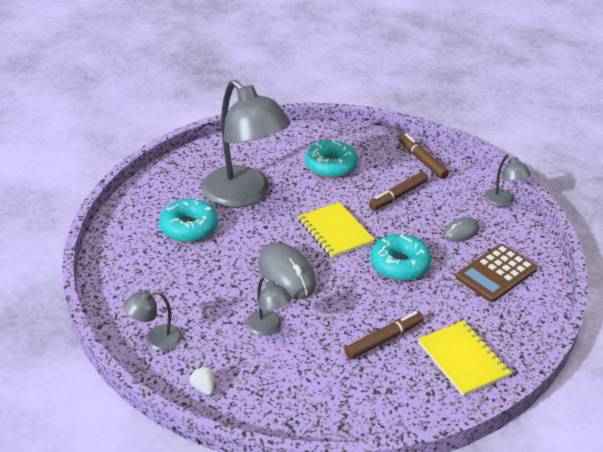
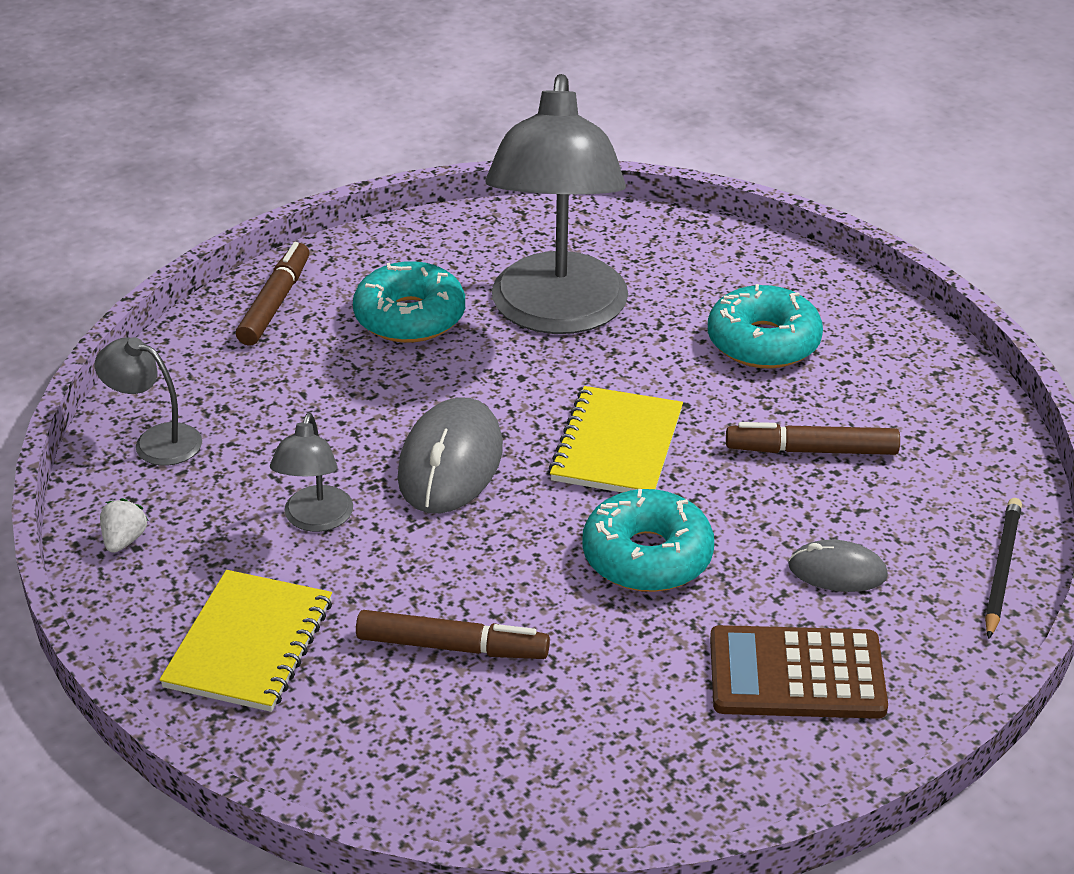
camera: 45 degrees right, 0 degrees up
brown marker [399,134,449,179] -> brown marker moved to [236,242,309,345]
yellow notebook [418,321,512,396] -> yellow notebook moved to [159,570,332,712]
grey lamp [484,154,531,207] -> black pencil [985,498,1022,639]

